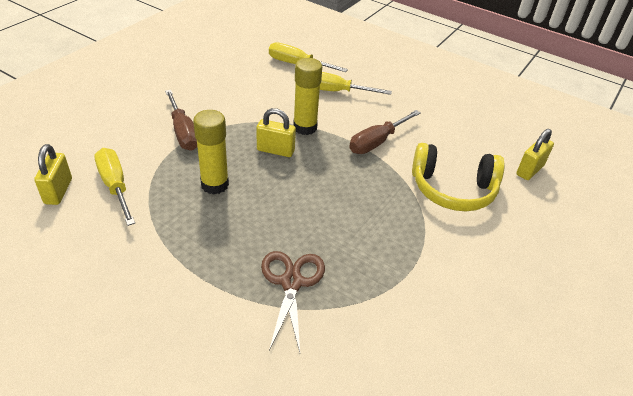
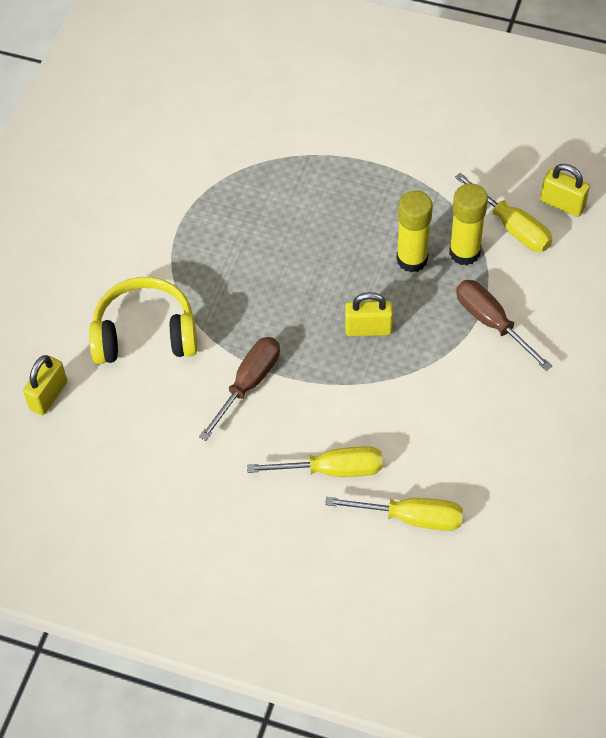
camera: 170 degrees right, 15 degrees up
yellow padlock [34,144,72,205] -> yellow padlock turned 45 degrees counterclockwise [540,164,590,217]
brown scissors [261,251,325,352] -> none
yellow glue stick [293,58,322,135] -> yellow glue stick moved to [449,183,488,266]

